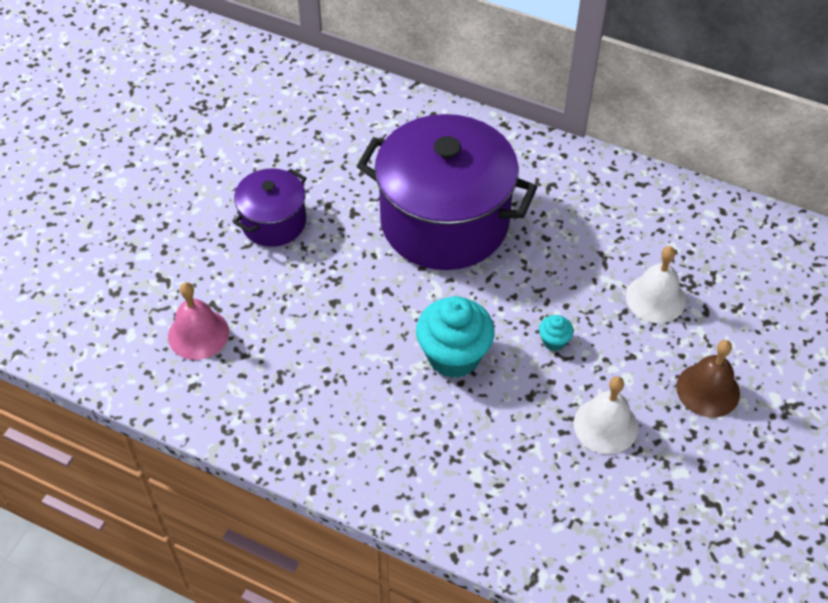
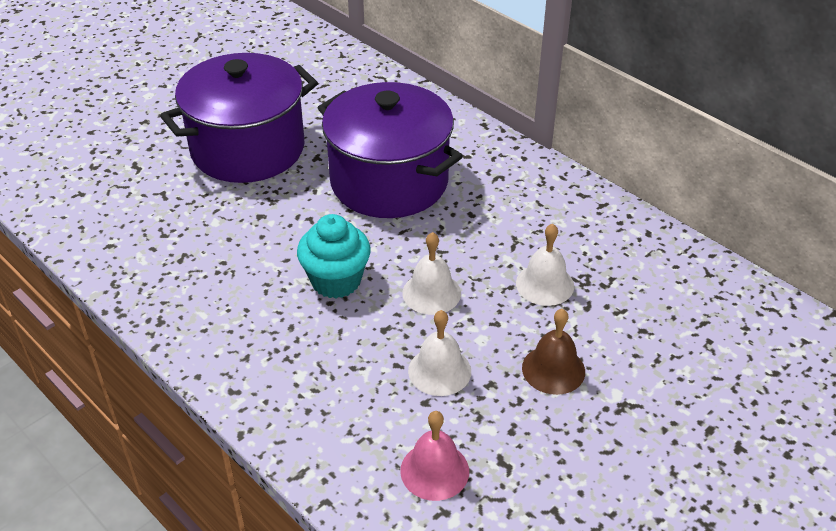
camera: 20 degrees right, 10 degrees down
pink bell [168,282,229,360] -> pink bell moved to [400,411,469,501]
purple pot [233,168,306,247] -> purple pot [160,53,318,183], size x1.97
turquoise cupcake [539,315,574,351] -> white bell [402,232,461,315]

